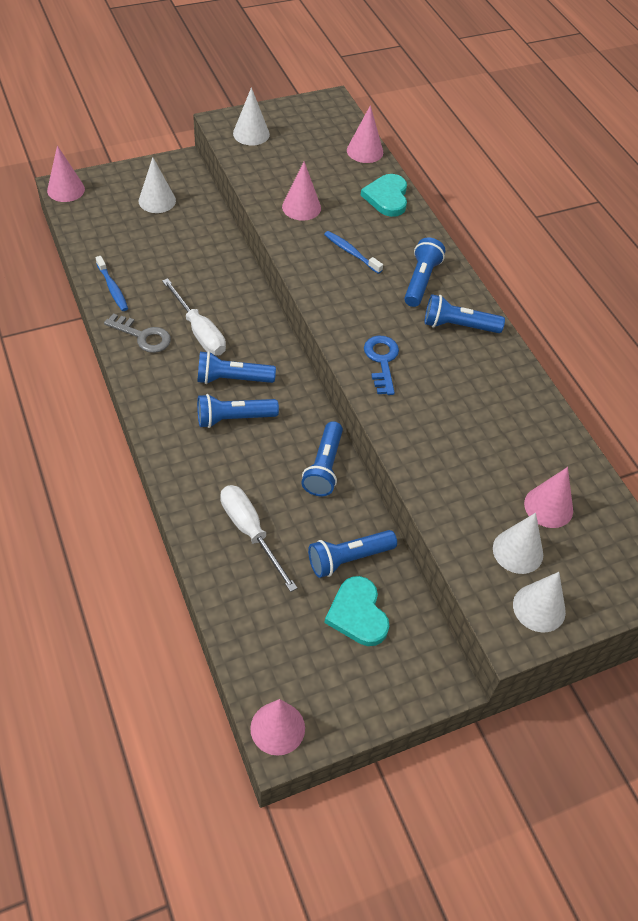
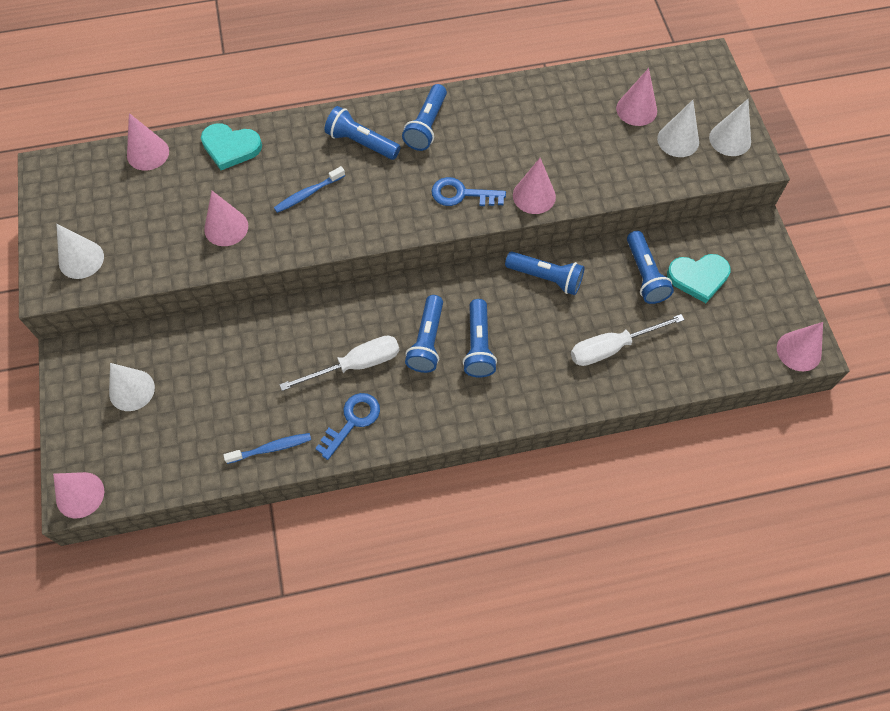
camera: 75 degrees left, 10 degrees up
grey key [104,313,171,353] -> blue key [315,393,380,460]
none -> pink cone [513,158,556,214]

